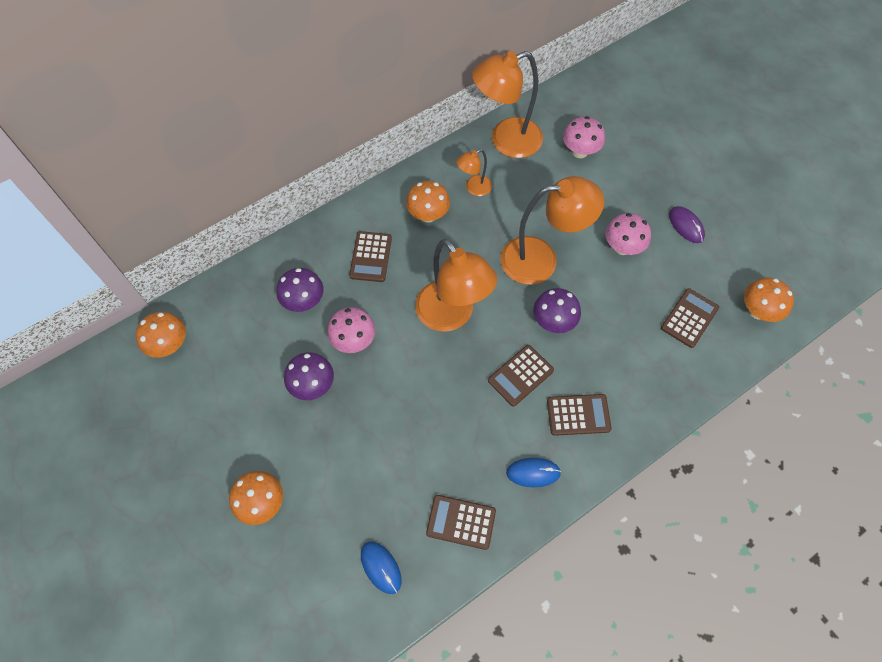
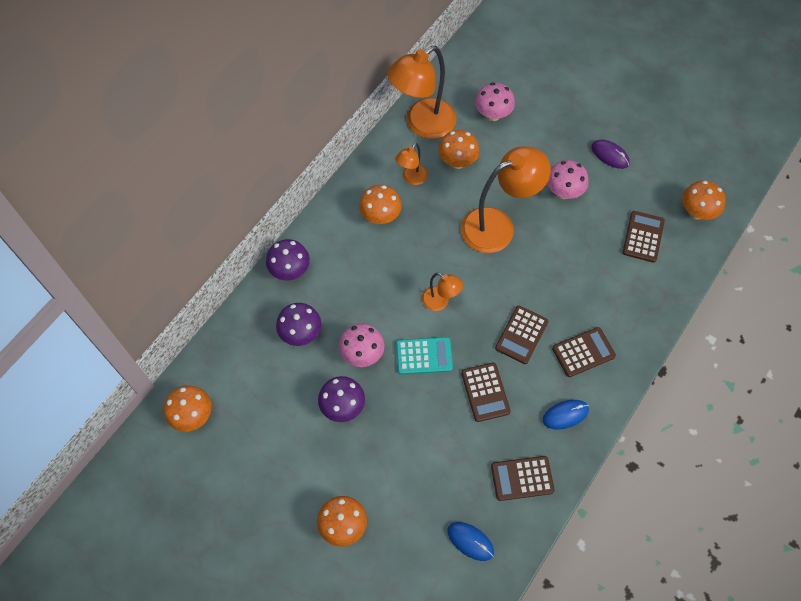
camera: 20 degrees left, 0 degrees up
brown calculator [349,231,392,282] -> brown calculator moved to [461,363,511,422]
orange lamp [415,239,497,332] -> orange lamp [422,273,463,311], size x0.49
purple mushroom [533,288,581,333] -> purple mushroom moved to [266,239,310,280]
none -> turquoise calculator [396,337,453,375]
none -> orange mushroom [438,130,480,169]

